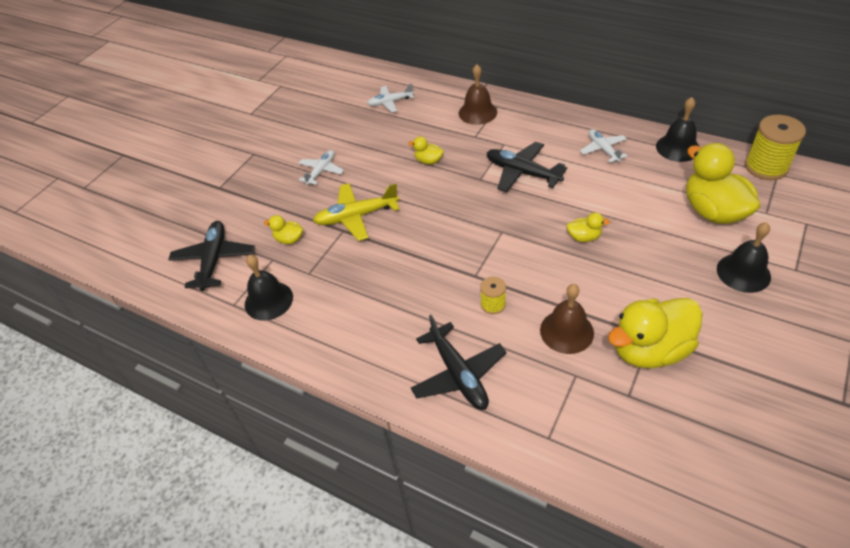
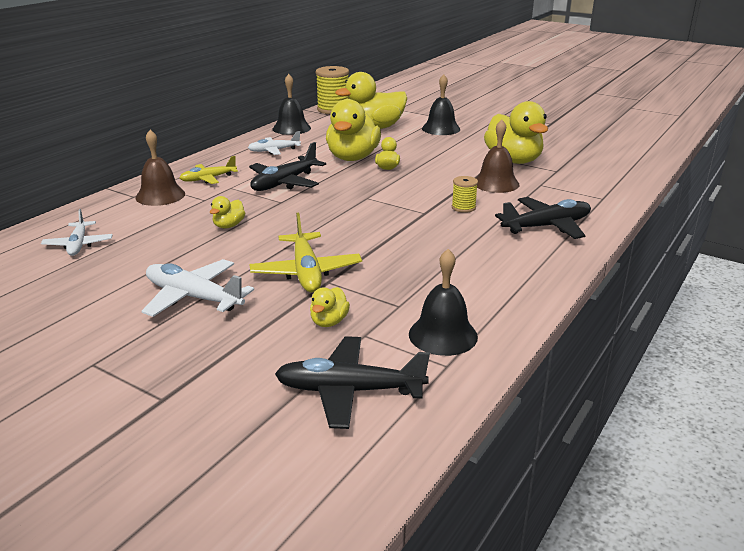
camera: 90 degrees left, 20 degrees down
white plane [299,150,344,185] -> white plane [141,259,254,317], size x1.54
none -> yellow plane [179,156,238,184]
none -> yellow duck [326,99,381,161]

